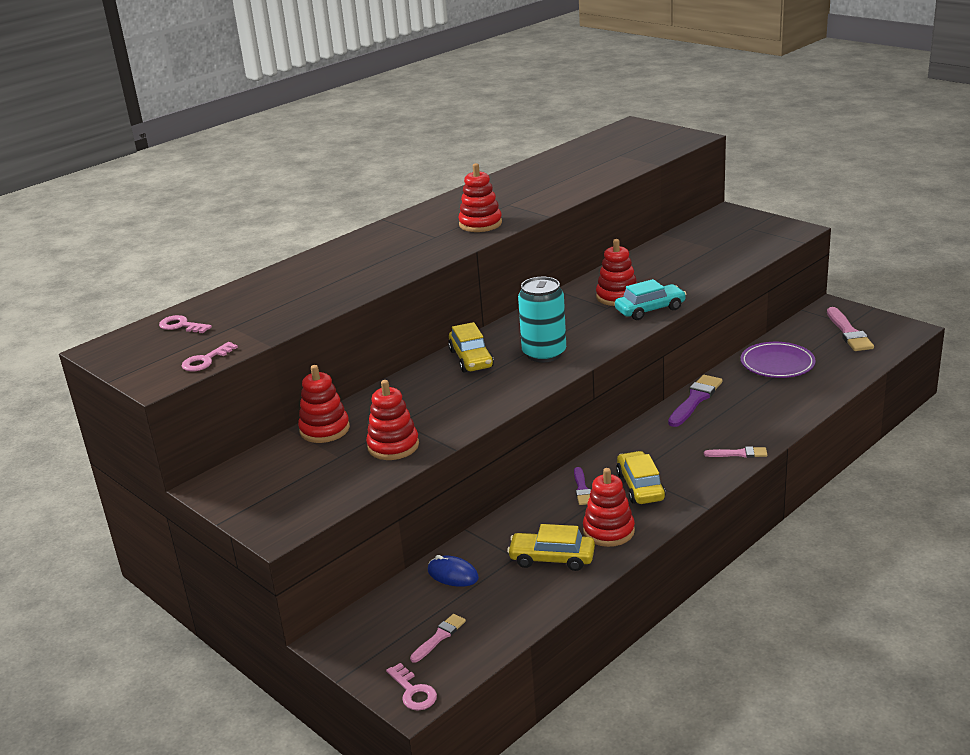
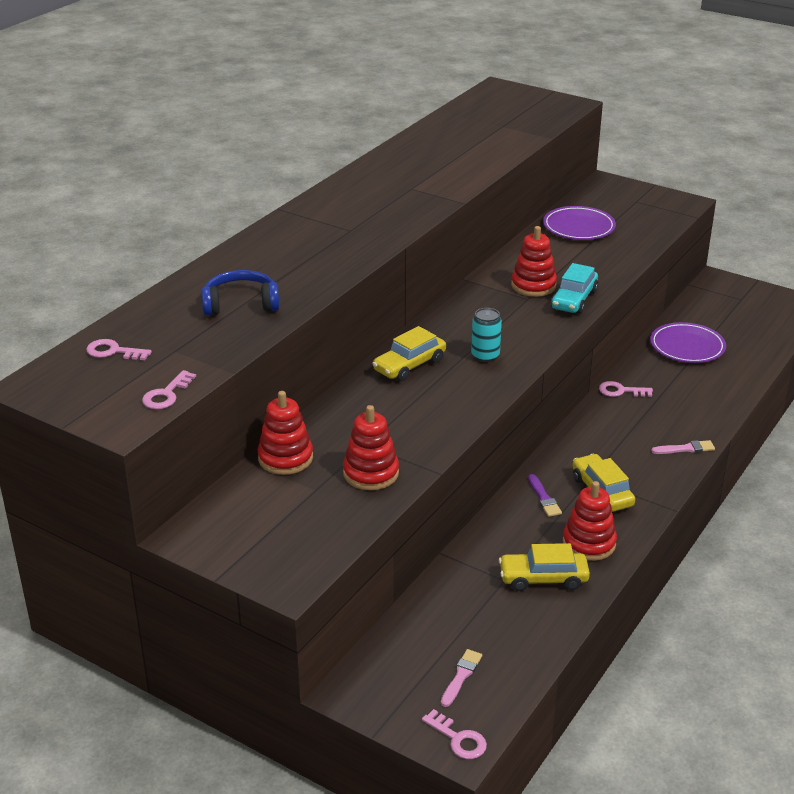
camera: 15 degrees left, 5 degrees up
blue mouse [428,555,479,587] -> none
yellow car [448,322,494,373] -> yellow car turned 75 degrees clockwise [372,326,446,381]
red stacking toy [458,163,502,232] -> none
turquoise can [518,277,566,363] -> turquoise can [471,308,502,362], size x0.60
turquoise car [615,279,686,320] -> turquoise car turned 150 degrees clockwise [551,263,598,314]
purple brush [668,375,722,427] -> pink key [599,381,653,397]
pink brush [827,307,874,351] -> none
none -> blue headphones [201,270,279,316]
none -> purple plate [543,206,616,240]

